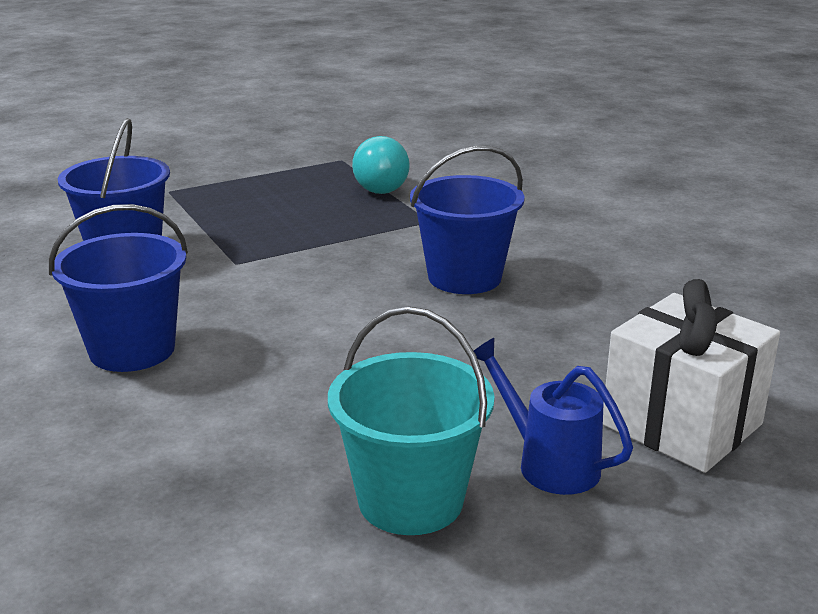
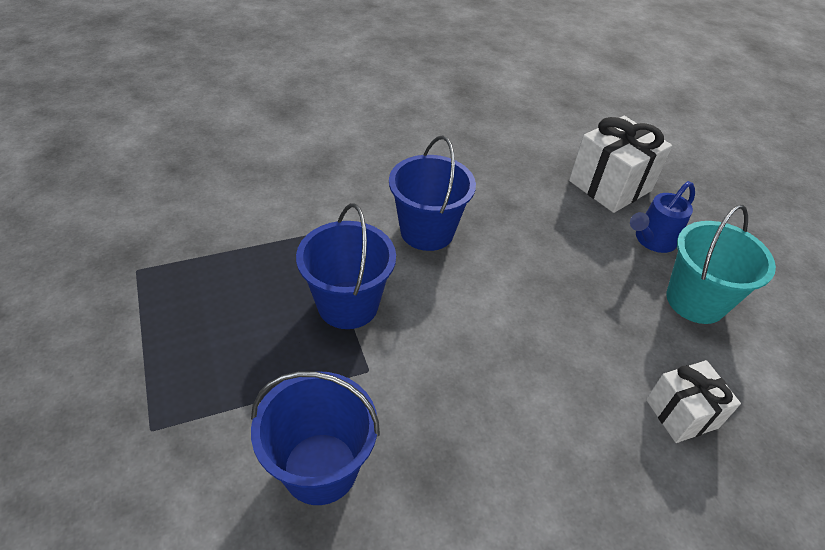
camera: 85 degrees left, 20 degrees up
blue bucket [49,204,188,372] -> blue bucket moved to [296,203,396,329]
turquoise light bulb [352,136,410,194] -> none
none -> white gift [646,360,741,443]

